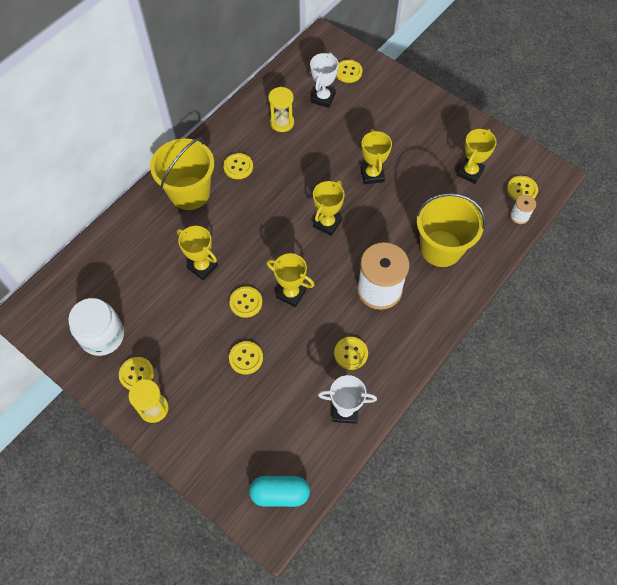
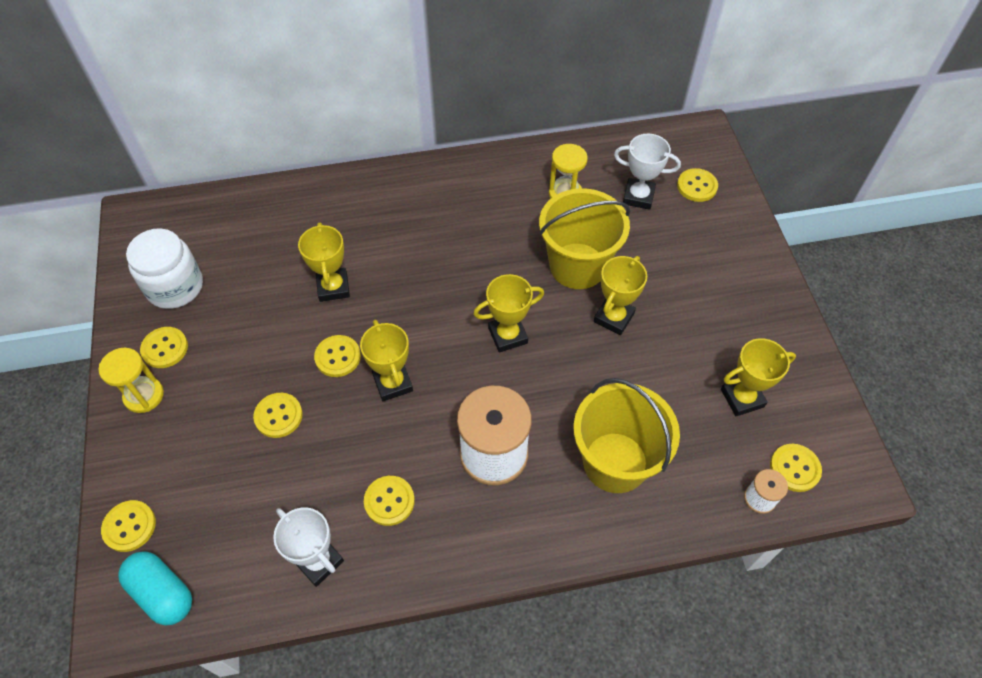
camera: 40 degrees right, 5 degrees down
yellow bucket [150,137,214,210] -> yellow bucket moved to [539,188,630,289]
yellow button [223,153,253,179] -> yellow button moved to [101,500,156,552]
white trophy [310,53,339,108] -> white trophy turned 45 degrees clockwise [614,134,681,210]

